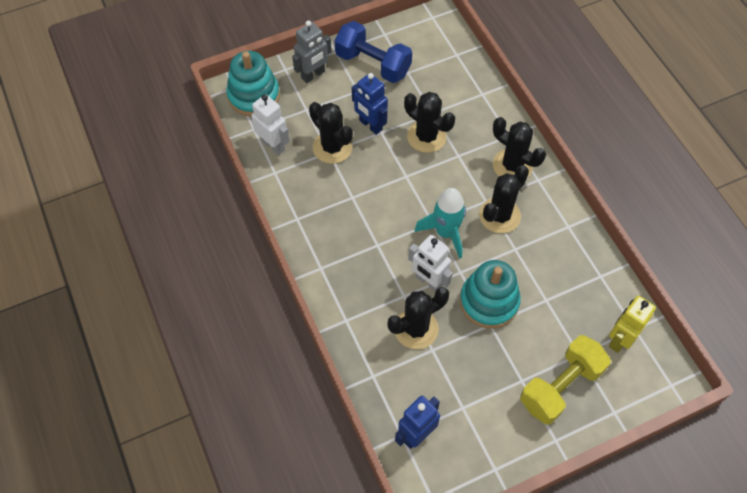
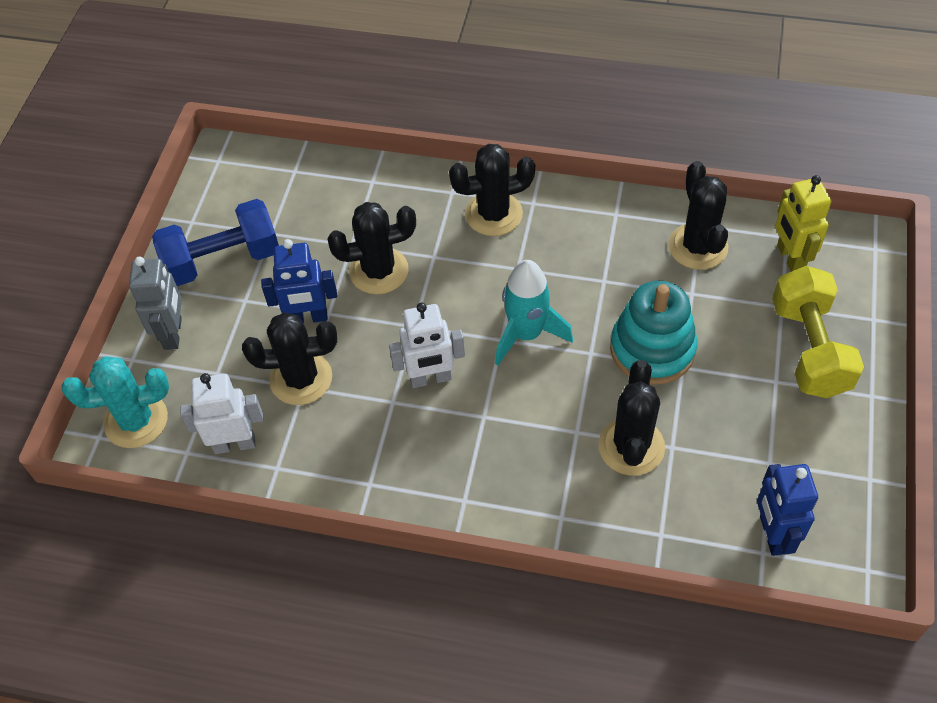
camera: 50 degrees left, 5 degrees down
turquoise stacking toy [226,51,280,116] -> turquoise cactus [62,356,169,448]
white robot [408,235,453,292] -> white robot moved to [389,303,465,388]
black cactus [479,165,529,233] -> black cactus moved to [668,161,728,270]

